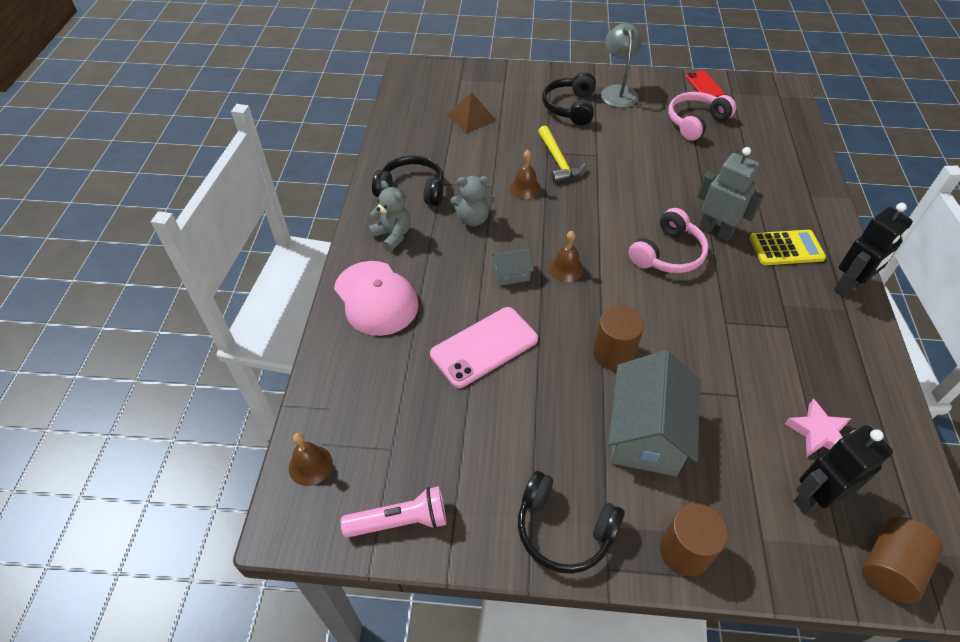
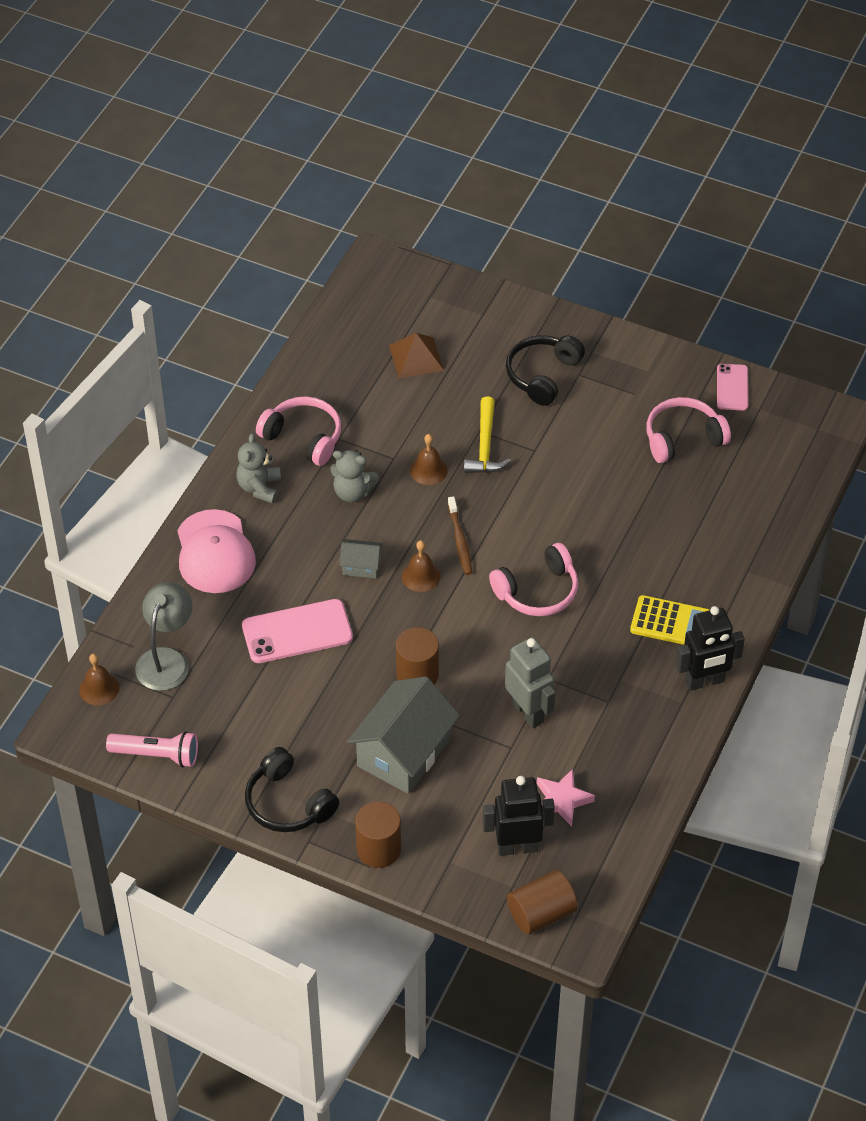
camera: 20 degrees right, 0 degrees up
grey teddy bear [368,181,411,251] -> grey teddy bear turned 150 degrees counterclockwise [236,433,281,503]
black headphones [372,155,444,206] -> pink headphones [256,397,341,466]
grey lamp [601,23,642,108] -> grey lamp moved to [135,582,192,691]
red phone [685,71,725,98] -> pink phone [717,364,748,410]
grey robot [698,147,764,241] -> grey robot moved to [505,637,556,728]
none -> brown toothbrush [448,496,472,575]

